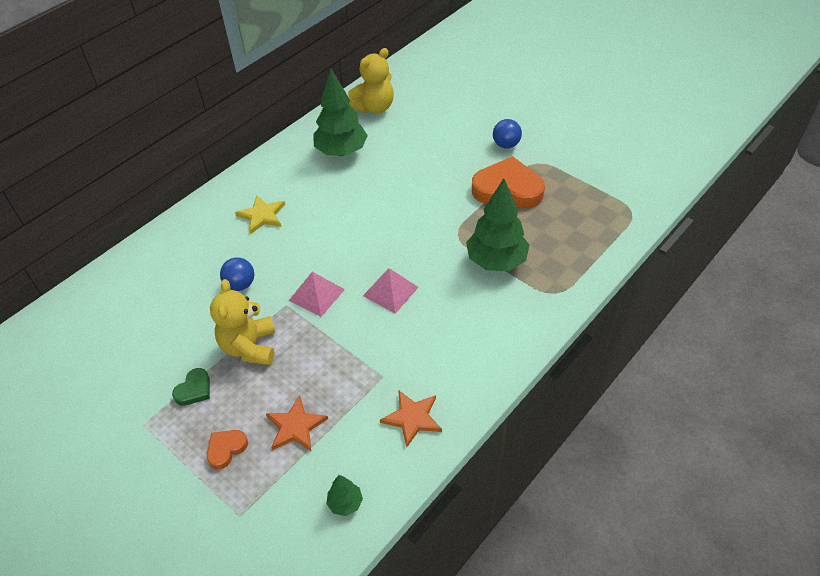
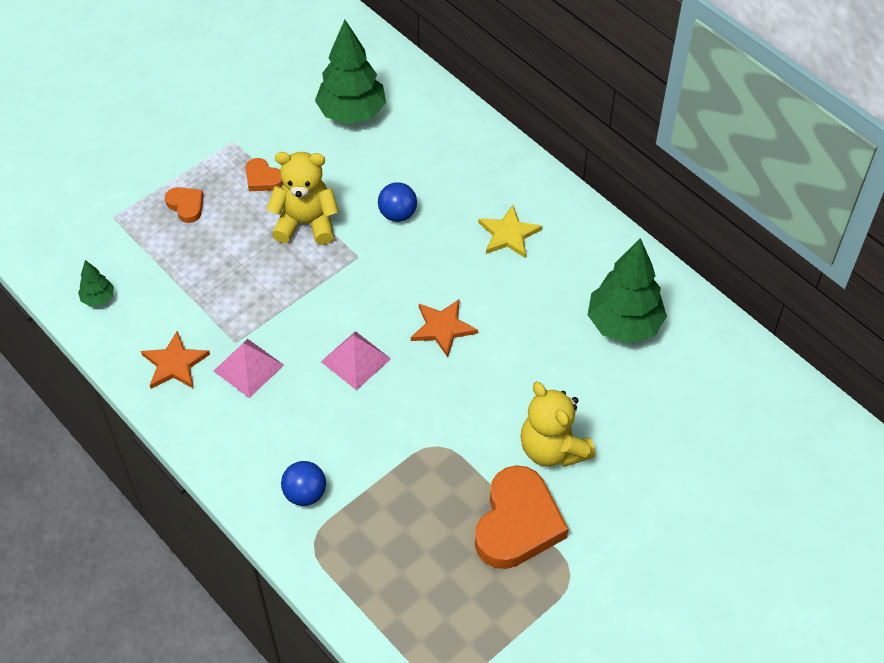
camera: 95 degrees right, 5 degrees up
green heart [172,368,210,406] -> orange heart [245,158,284,191]
orange star [266,395,328,451] -> orange star moved to [411,299,478,357]
pink pyramid [289,272,345,317] -> pink pyramid moved to [214,339,284,398]
yellow teddy bear [348,48,394,114] -> yellow teddy bear moved to [520,382,596,467]
green tree [466,178,530,271] -> green tree moved to [315,20,386,124]
blue ball [493,119,522,149] -> blue ball moved to [281,461,326,506]

